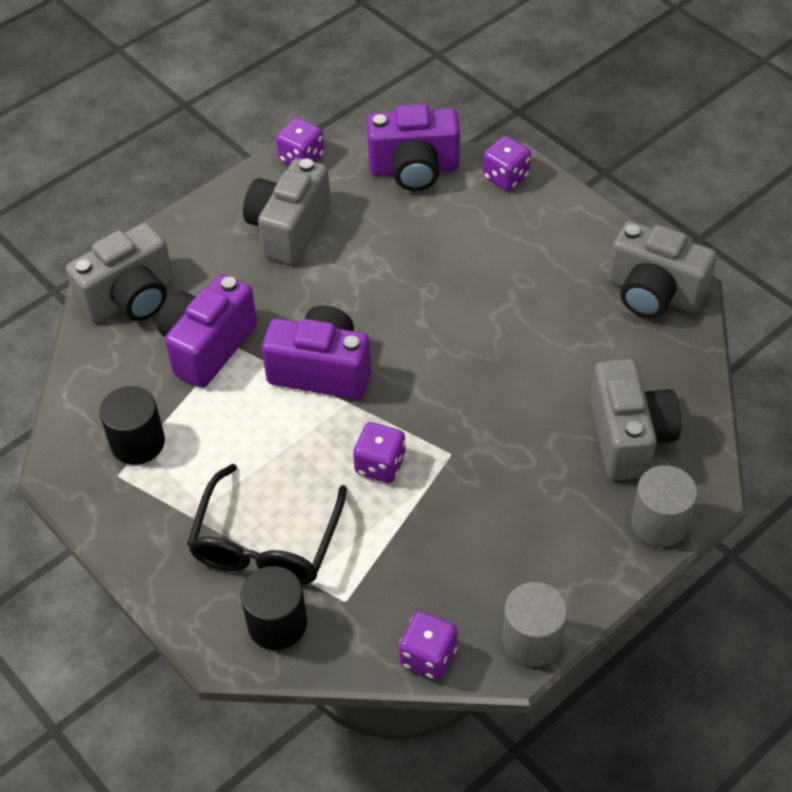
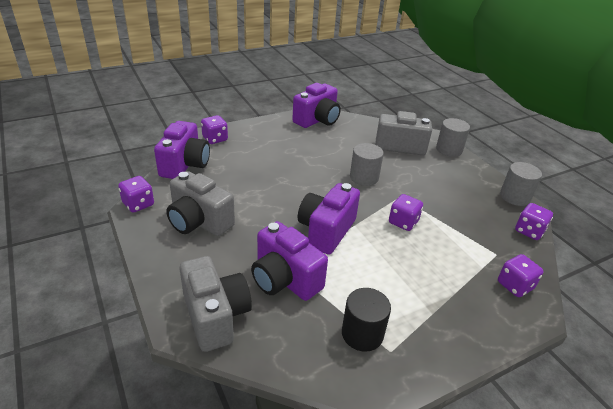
camera: 80 degrees left, 15 degrees down
black glasses [187,464,347,585] -> none
black cylinder [241,566,307,650] -> purple dice [498,254,543,297]
grey camera [608,221,717,318] -> purple camera [292,83,341,128]
none -> grey cylinder [350,143,384,186]

